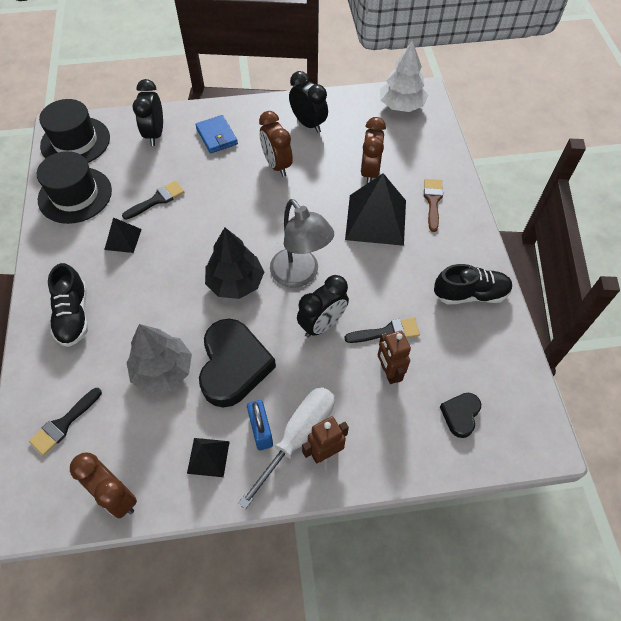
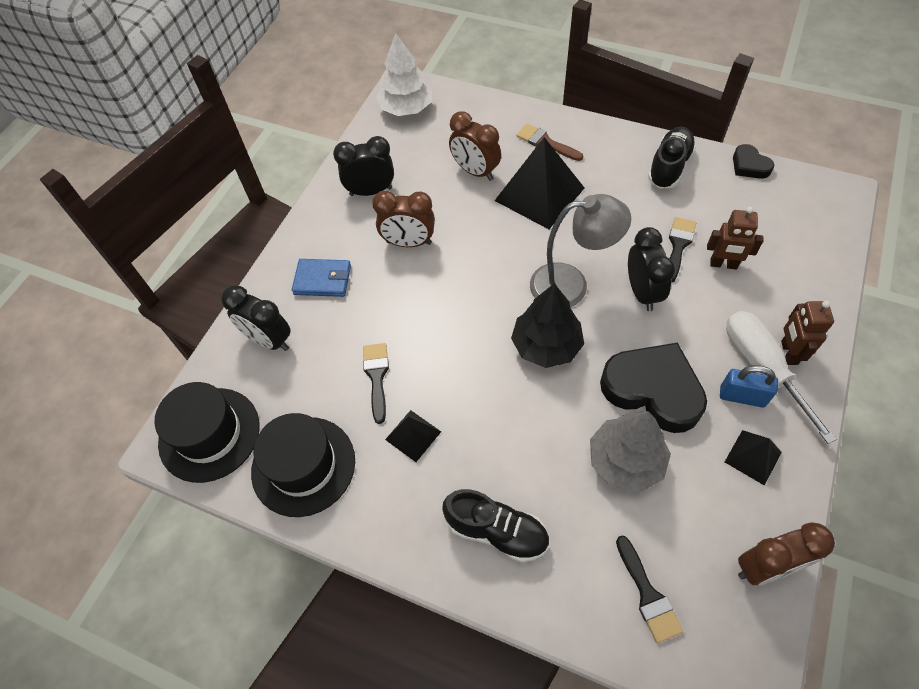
camera: 55 degrees left, 0 degrees up
black heart [440,393,481,438] -> black heart moved to [733,144,774,179]

